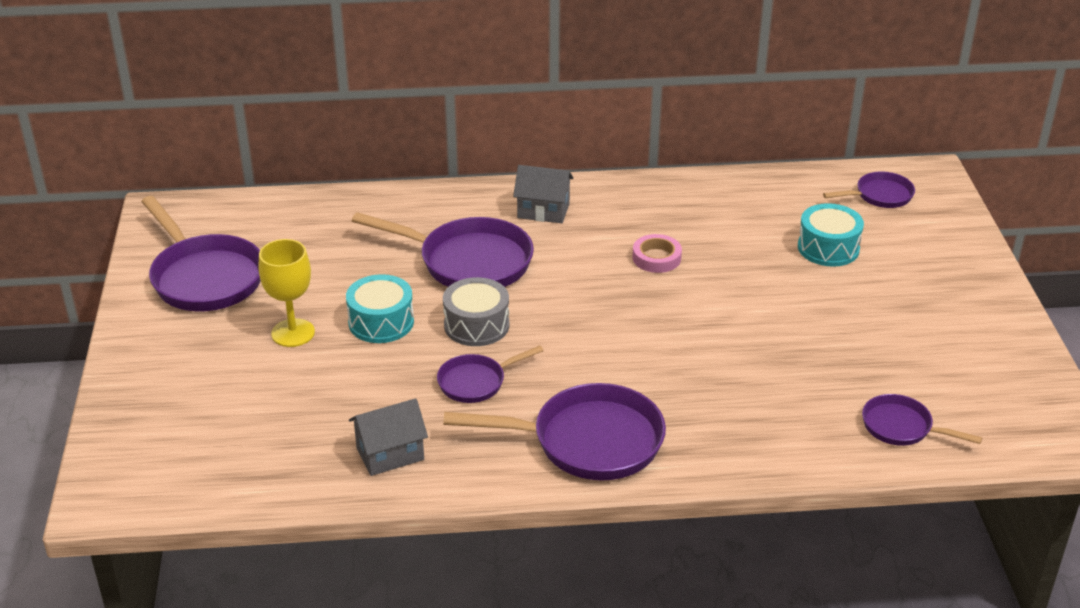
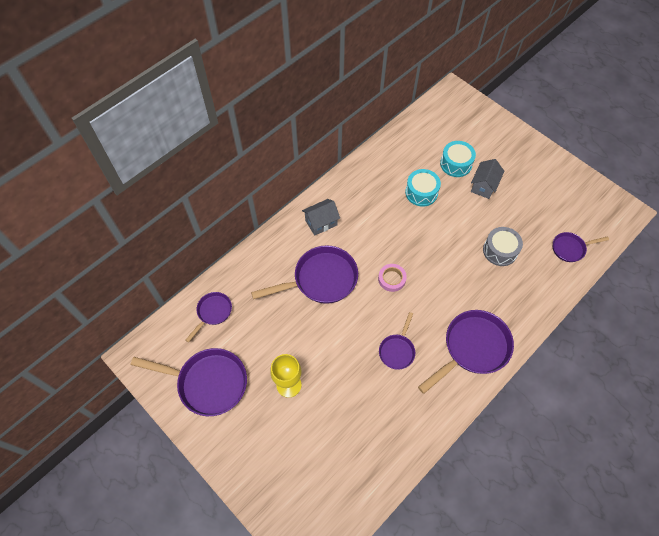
camera: 40 degrees left, 25 degrees up
turquoise drum [346,274,414,343] -> turquoise drum moved to [405,169,441,207]
grey house [349,398,428,476] -> grey house moved to [471,159,504,199]
grey drum [443,277,509,346] -> grey drum moved to [483,227,523,266]
pink tape [633,234,682,273] -> pink tape moved to [378,264,407,292]
purple pan [823,171,915,208] -> purple pan moved to [186,292,232,342]

